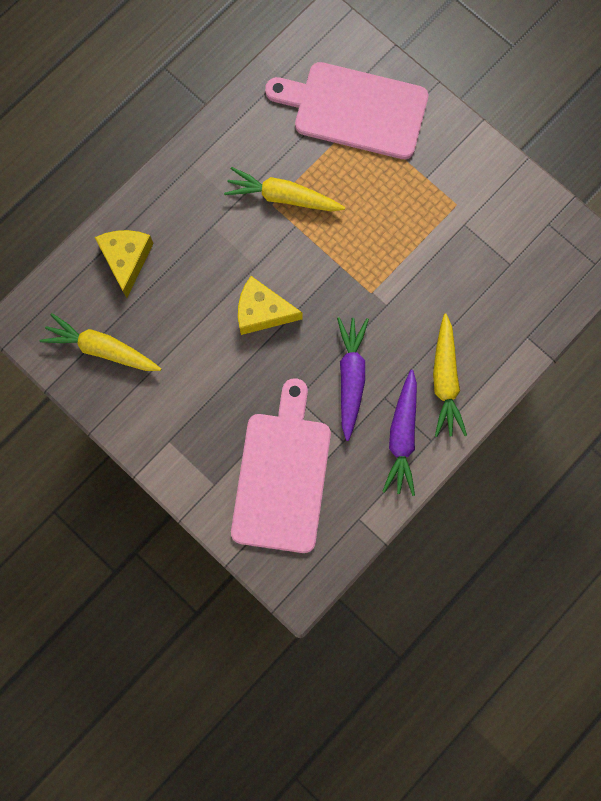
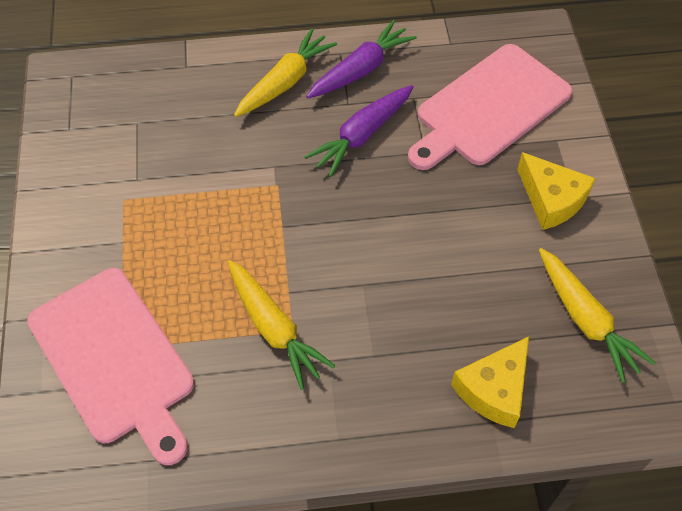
camera: 140 degrees left, 20 degrees down
yellow cheese [238,276,302,335] -> yellow cheese moved to [517,152,596,230]

